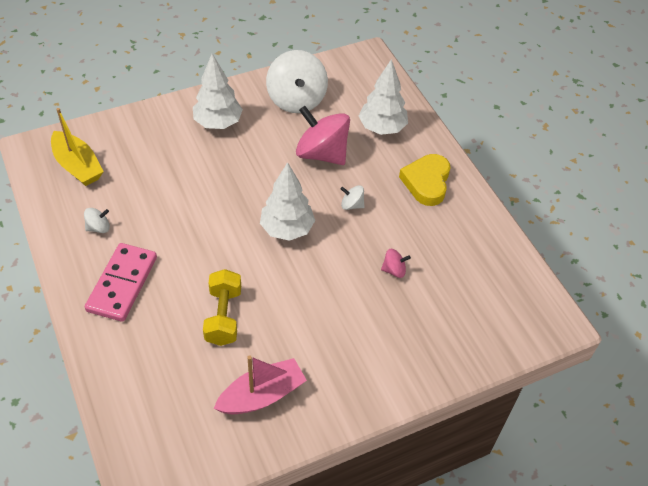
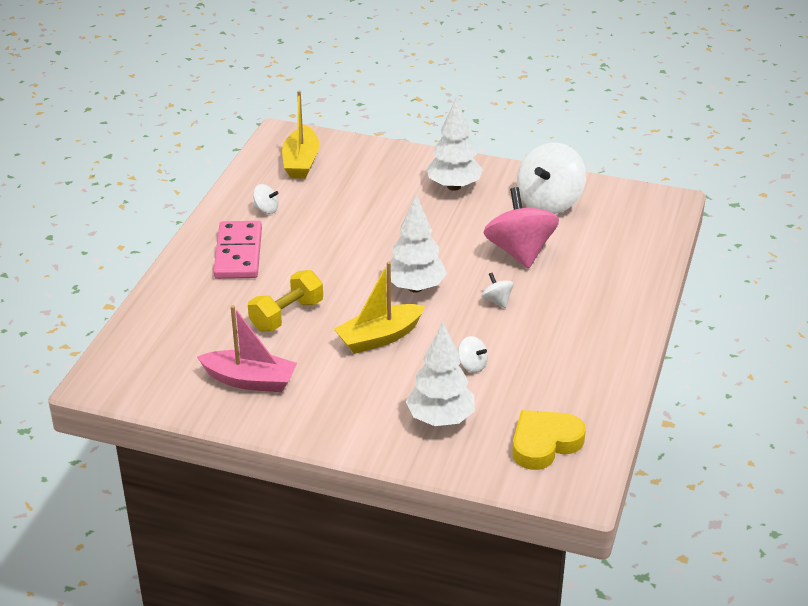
camera: 45 degrees right, 15 degrees down
pink domino [85,243,157,322] -> pink domino turned 60 degrees counterclockwise [213,221,262,279]
white tree [359,59,408,135] -> white tree moved to [406,322,475,426]
pink spinning top [381,249,411,278] -> white spinning top [458,336,488,373]
yellow heart [399,154,450,206] -> yellow heart moved to [512,410,586,470]
none -> yellow boat [334,262,425,354]

